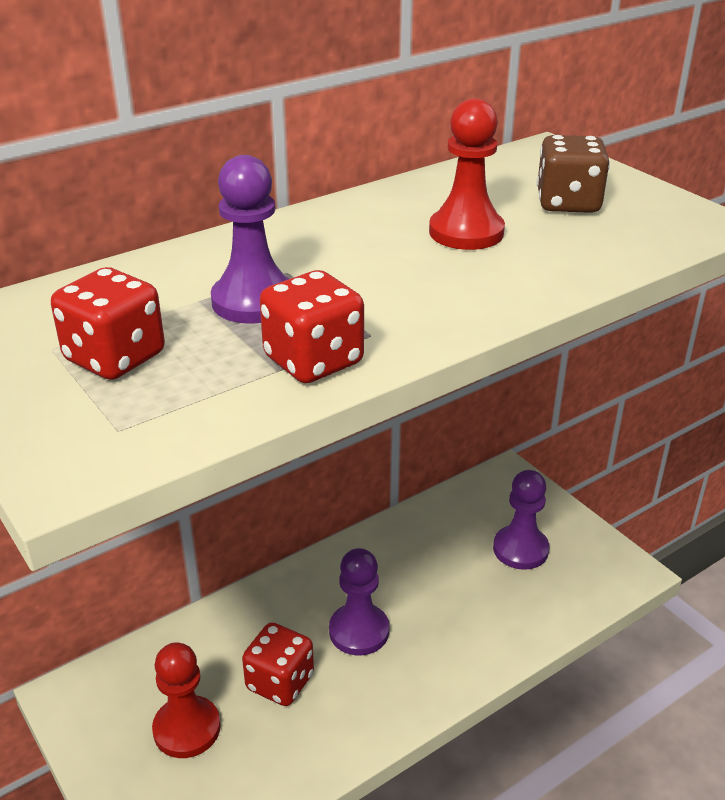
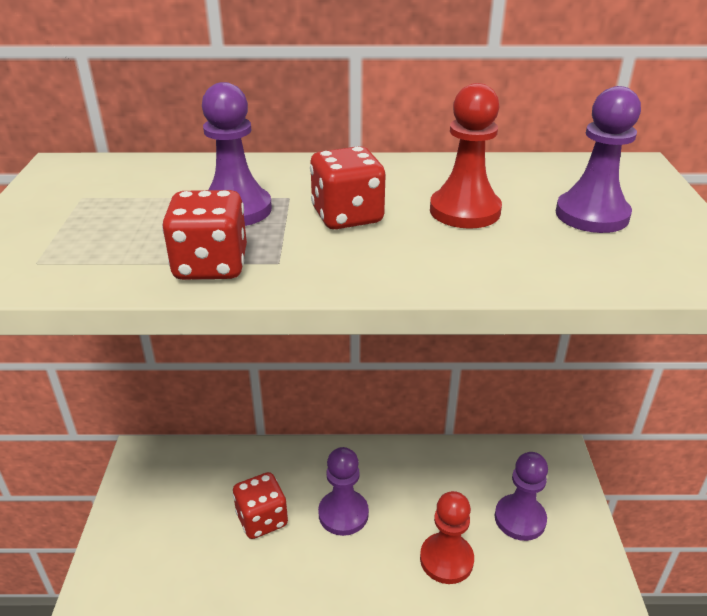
camera: 35 degrees right, 0 degrees up
red dice [51,267,165,380] -> red dice moved to [310,146,386,229]
red pawn [152,642,221,758] -> red pawn moved to [420,491,474,584]
brown dice [537,135,610,213] -> purple pawn [556,86,641,233]

